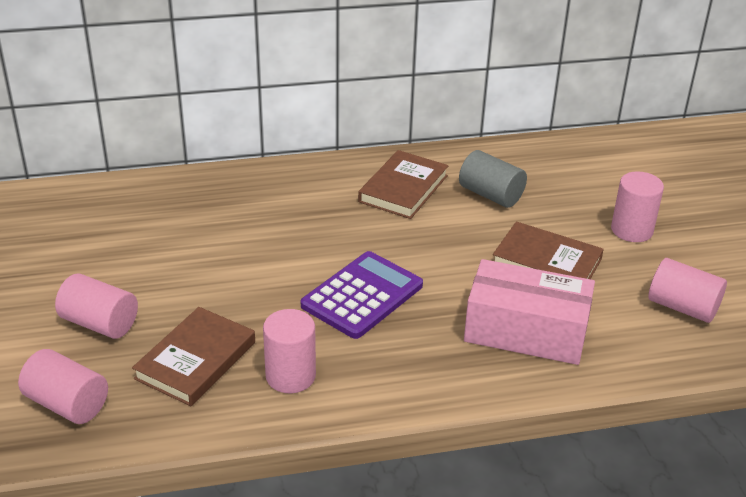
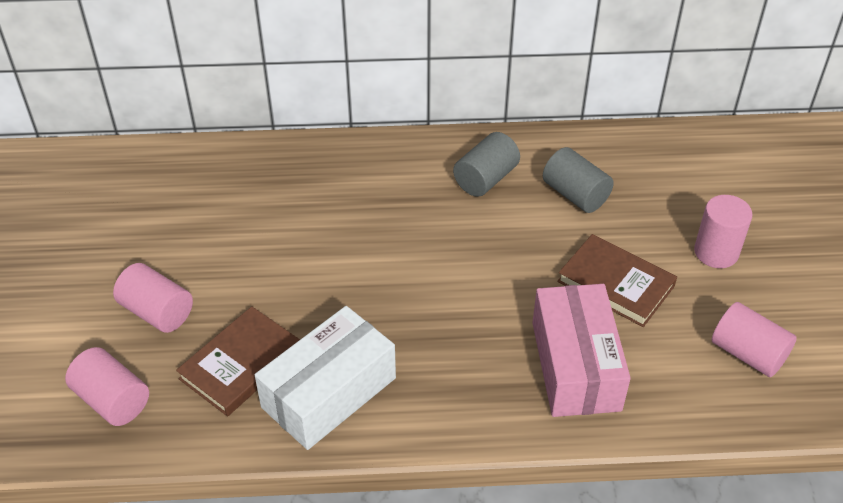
camera: 10 degrees right, 10 degrees up
pink cylinder [263,309,316,393] -> white box [255,306,396,450]
purple calculator [301,251,423,339] -> none
brown book [358,150,449,219] -> grey cylinder [453,132,520,197]
pink box [464,259,595,365] -> pink box turned 60 degrees clockwise [532,284,631,417]

